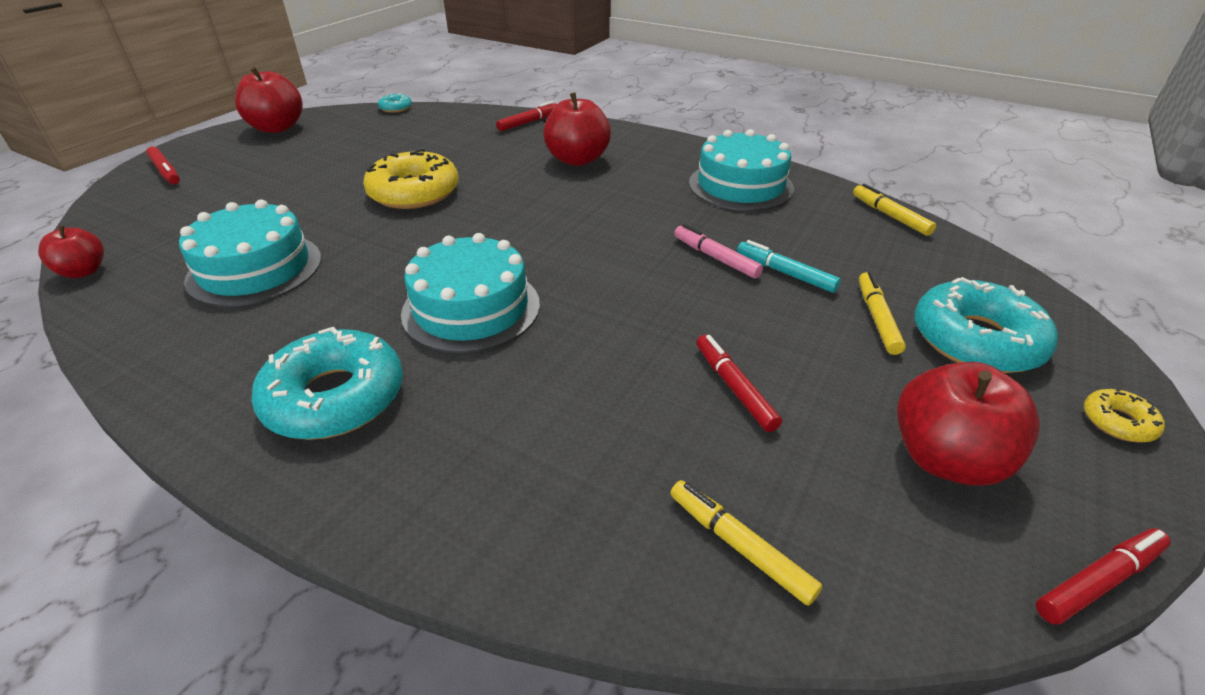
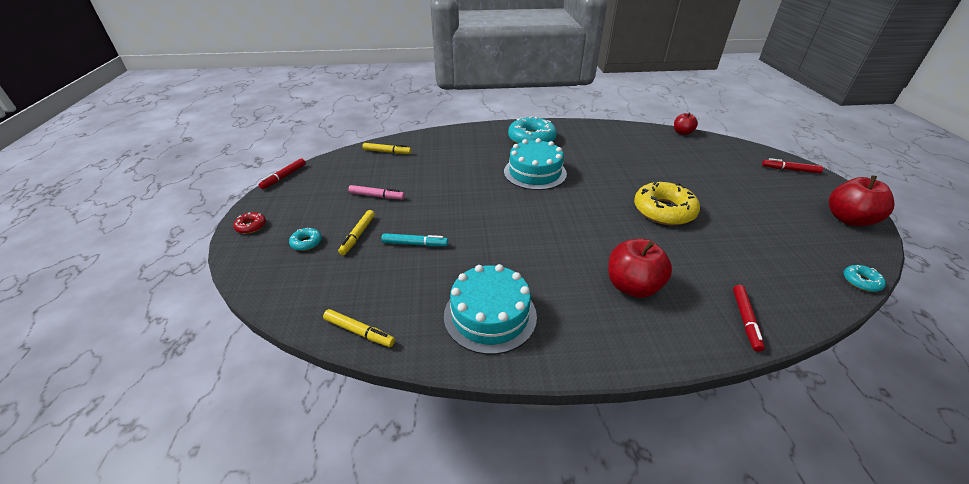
camera: 145 degrees right, 0 degrees up
turquoise cake [179,199,321,307] -> none
pink marker [674,224,763,279] -> pink marker moved to [348,185,405,199]
red marker [696,335,782,432] -> none
yellow marker [859,272,906,355] -> yellow marker turned 45 degrees clockwise [338,210,375,255]
red apple [897,362,1040,486] -> none
turquoise donut [915,277,1058,373] -> turquoise donut [289,228,322,251], size x0.46
yellow donut [1084,388,1165,443] -> red donut [233,212,266,234]

